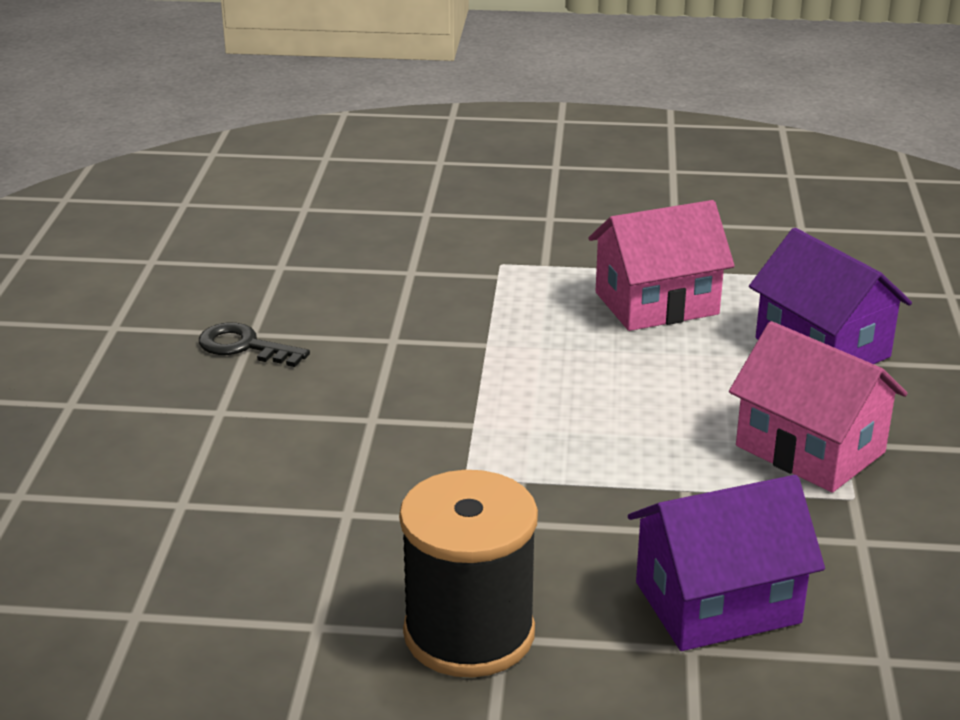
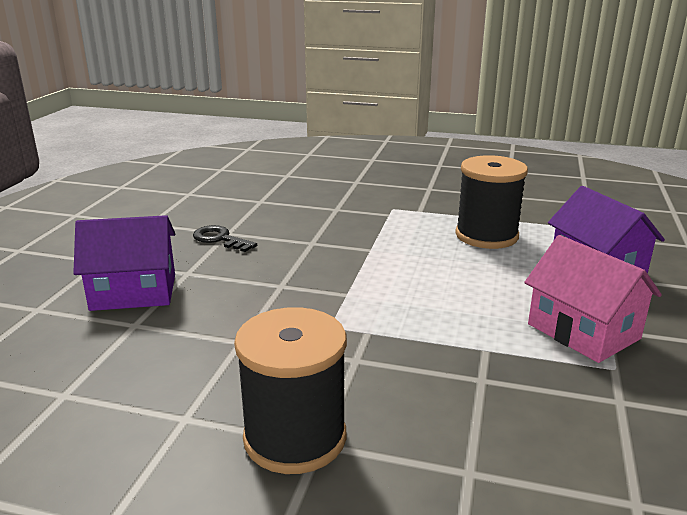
camera: 10 degrees right, 5 degrees down
pink house [588,200,735,331] -> black spool [455,155,528,249]
purple house [628,475,825,651] -> purple house moved to [73,215,175,311]

